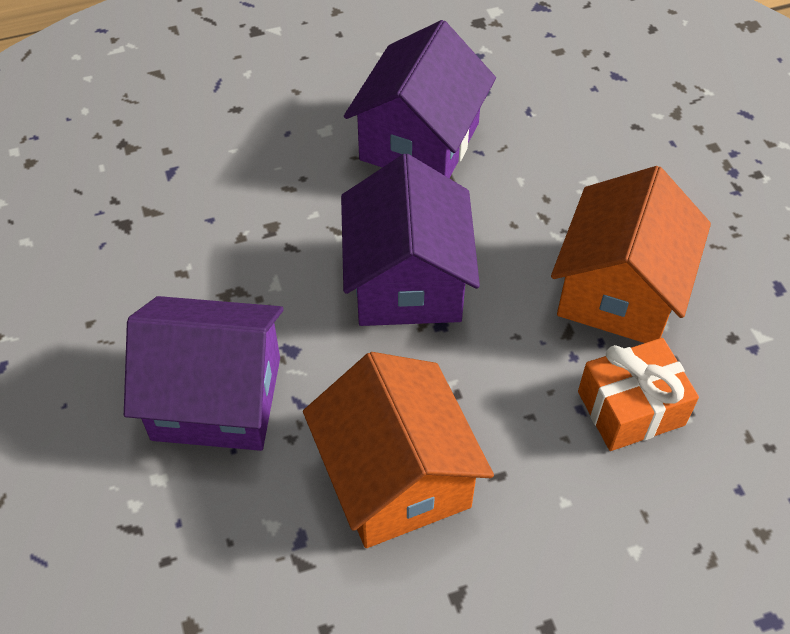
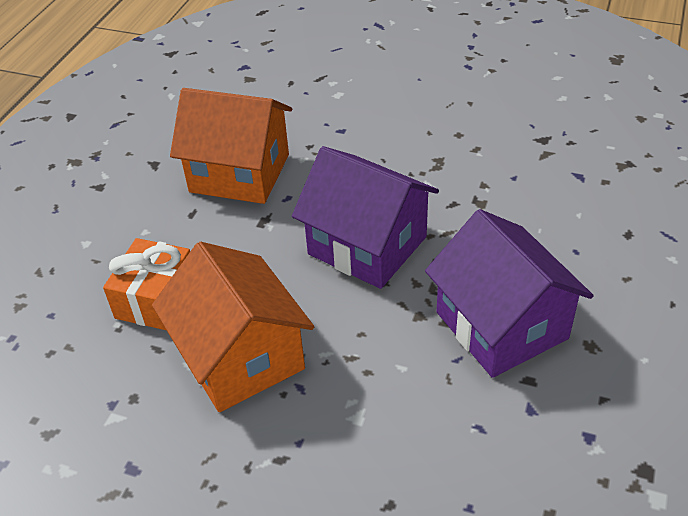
camera: 130 degrees right, 10 degrees down
purple house [124,296,283,451] -> none

